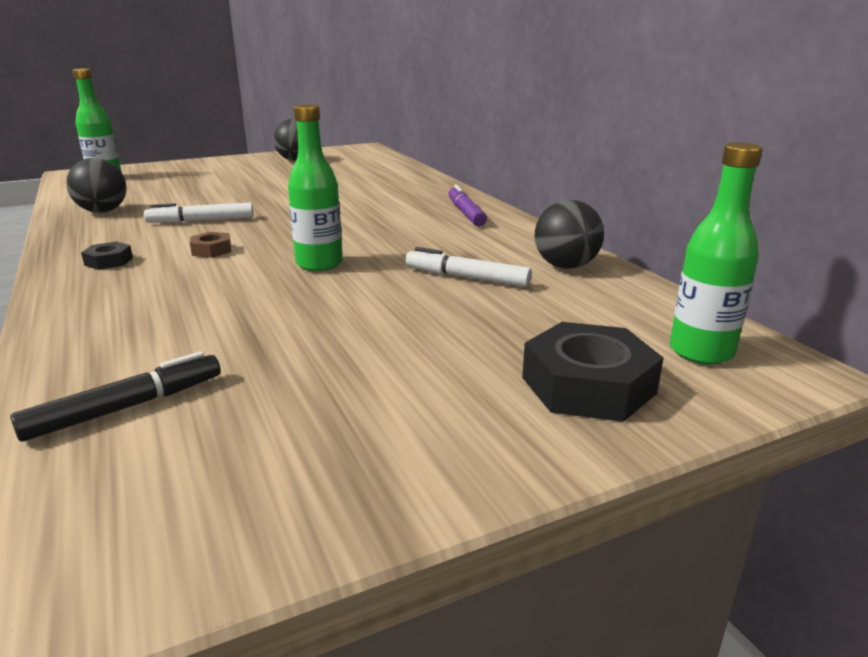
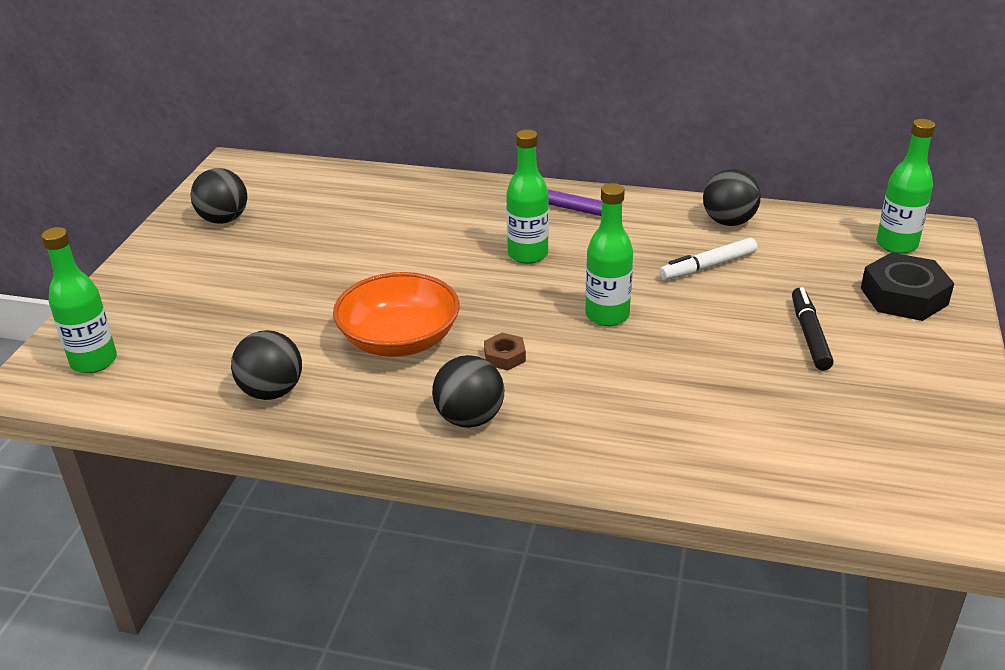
camera: 50 degrees left, 10 degrees up
black marker [10,351,221,442] -> black marker moved to [792,287,834,371]
black nut [81,241,133,270] -> black ball [432,355,504,428]
white marker [144,203,254,223] -> orange bowl [333,272,460,357]
none -> green bottle [506,130,549,264]

